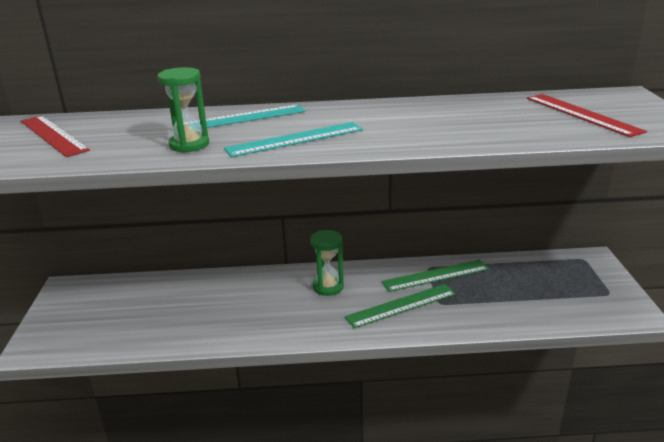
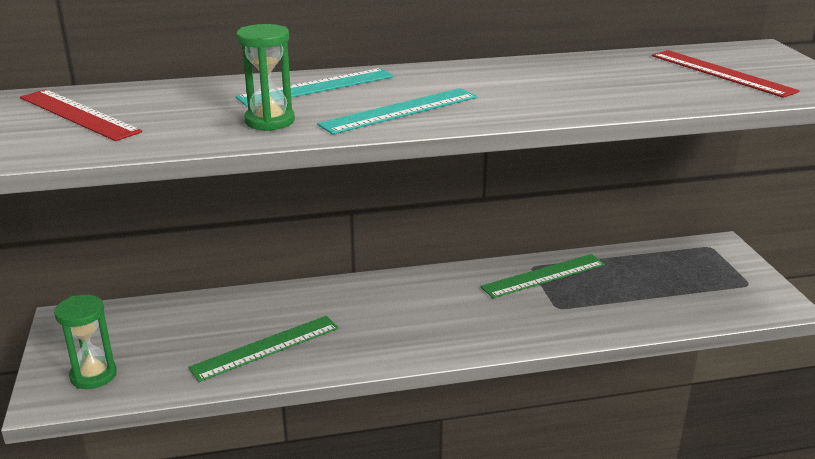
camera: 10 degrees left, 0 degrees up
green hourglass [310,230,344,296] -> green hourglass moved to [54,295,117,389]
green ruler [345,284,456,328] -> green ruler moved to [188,316,339,382]

